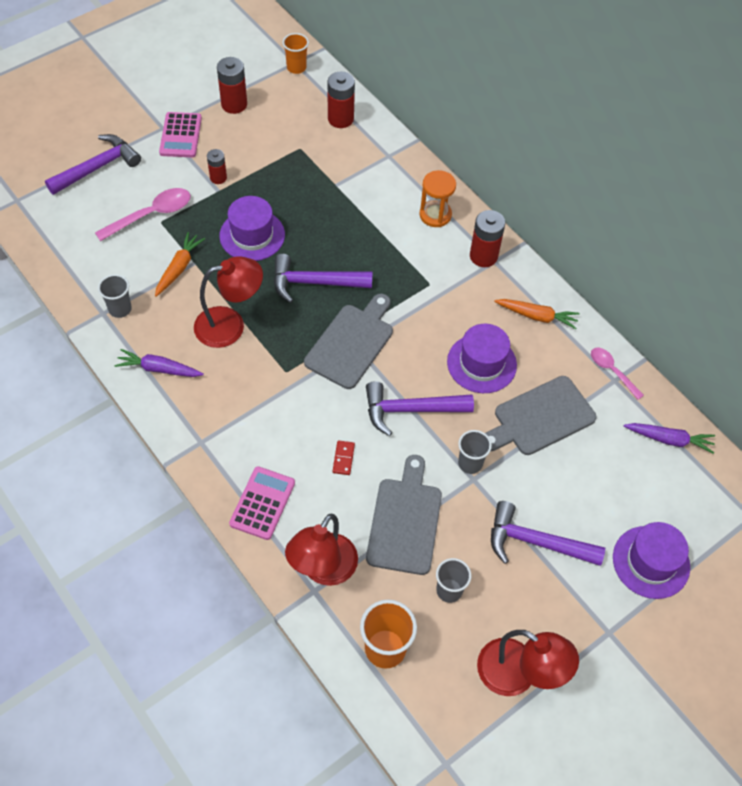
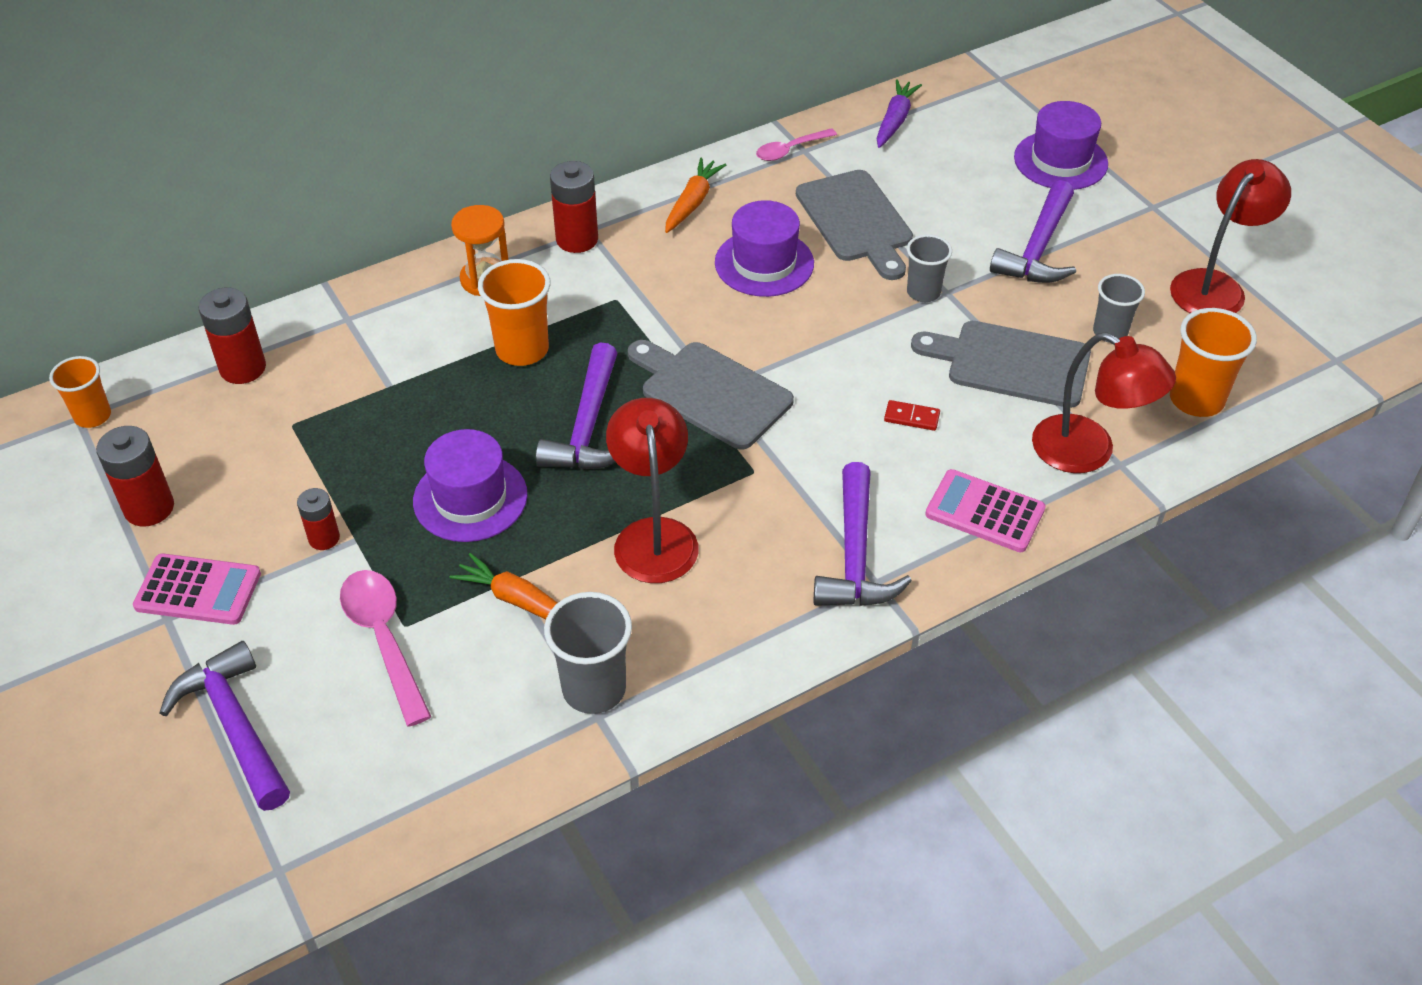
camera: 80 degrees left, 10 degrees down
grey cup [98,274,132,318] -> grey cup [544,592,632,714], size x1.52
purple carrot [115,349,204,377] -> none
purple hammer [366,381,474,436] -> purple hammer moved to [814,462,912,606]
none -> orange cup [478,259,551,366]

